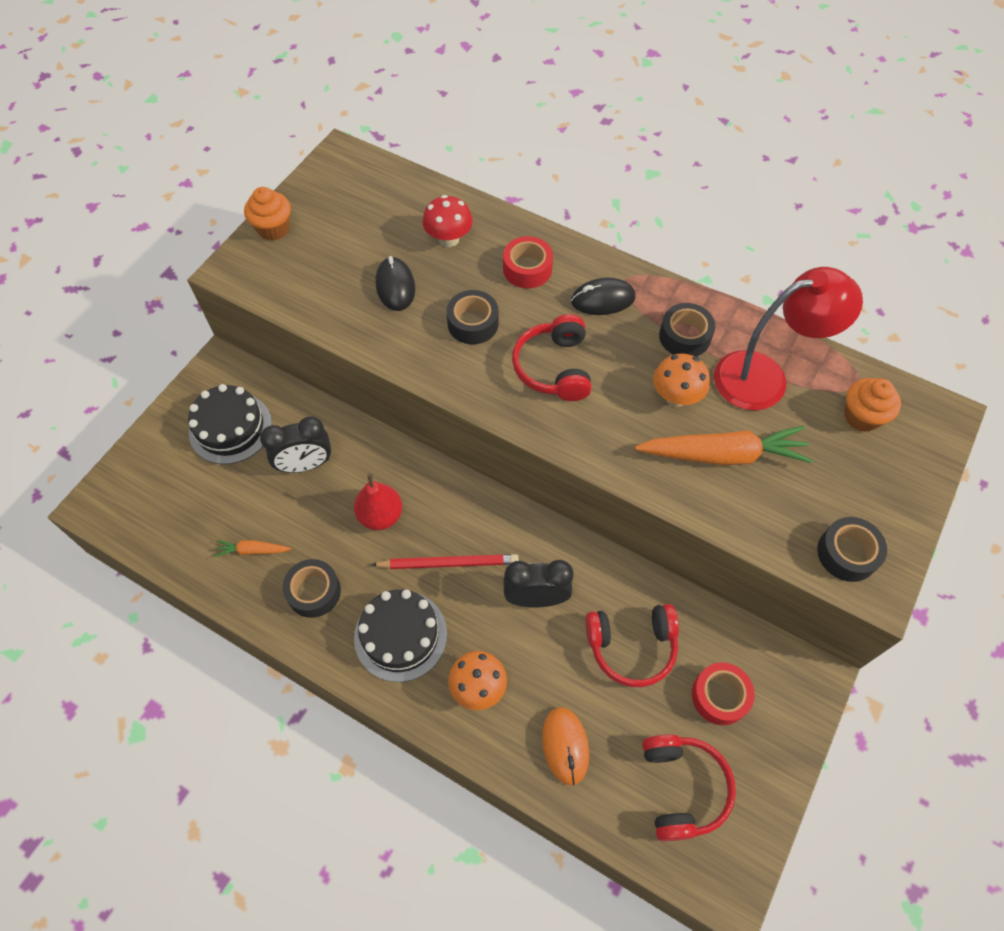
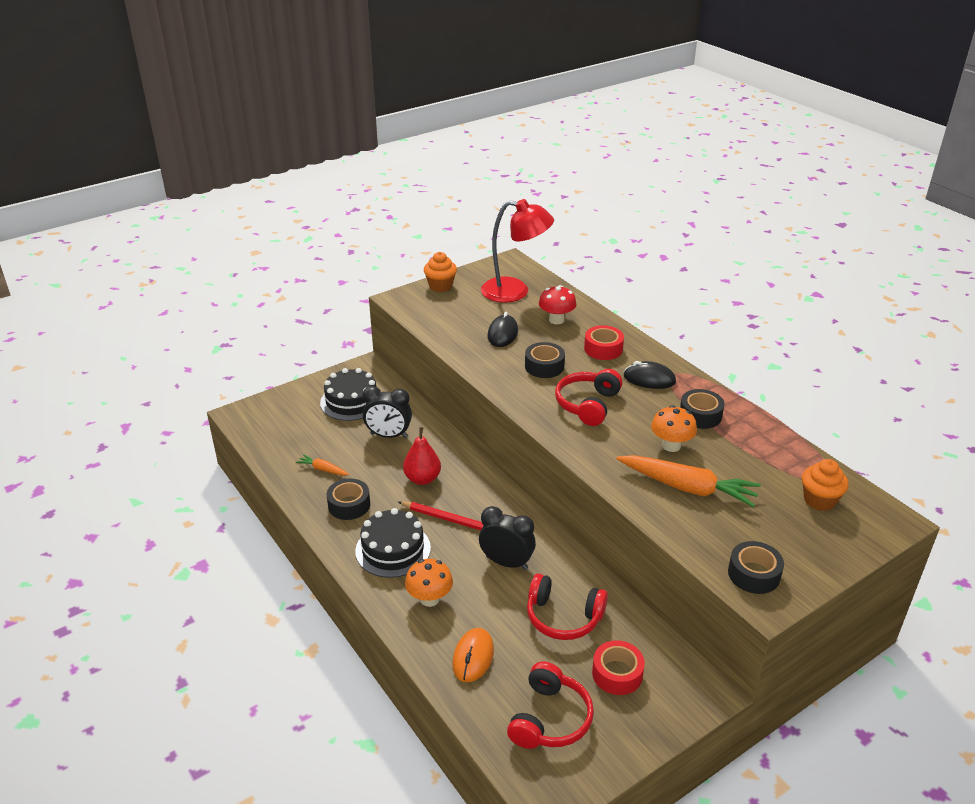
camera: 25 degrees right, 25 degrees down
red lamp [714,267,863,411] -> red lamp moved to [481,199,554,303]

